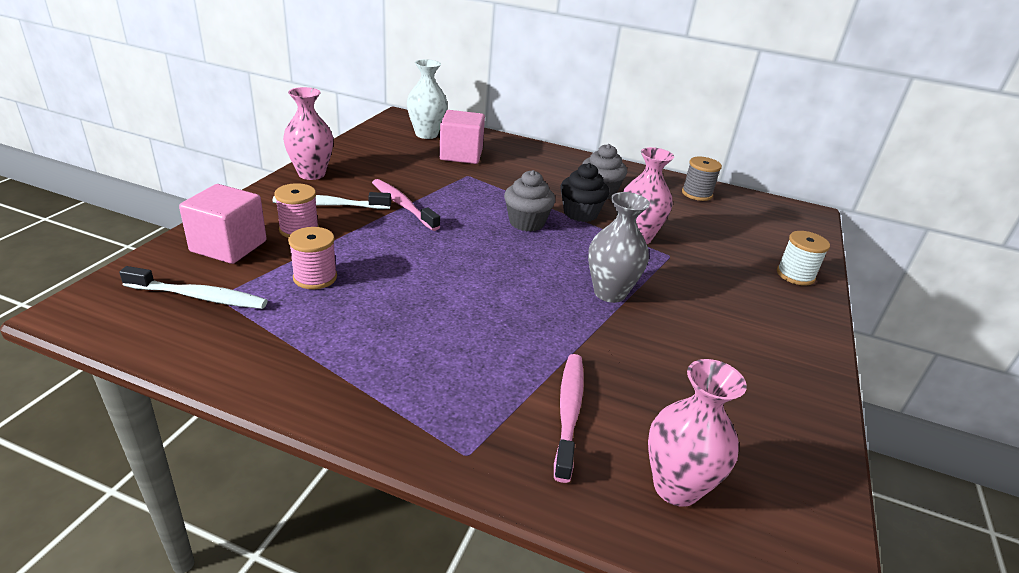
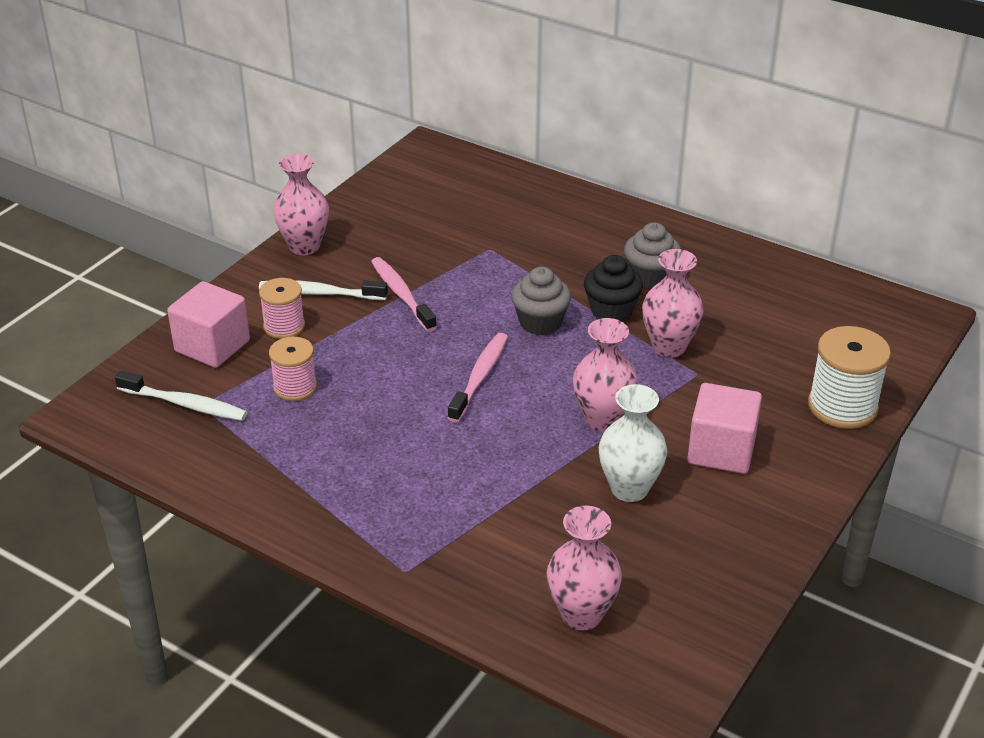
camera: 15 degrees right, 5 degrees up
white vase [407,59,448,139] -> white vase moved to [599,384,667,502]
pink cube [439,110,485,164] -> pink cube moved to [687,383,762,474]
pink toothbrush [554,354,584,483] -> pink toothbrush moved to [448,333,508,423]
grey vase [588,192,650,303] -> pink vase [573,318,638,431]
grey spool [682,157,722,201] -> none
white spool [777,231,830,285] -> white spool [808,326,891,429], size x1.56

